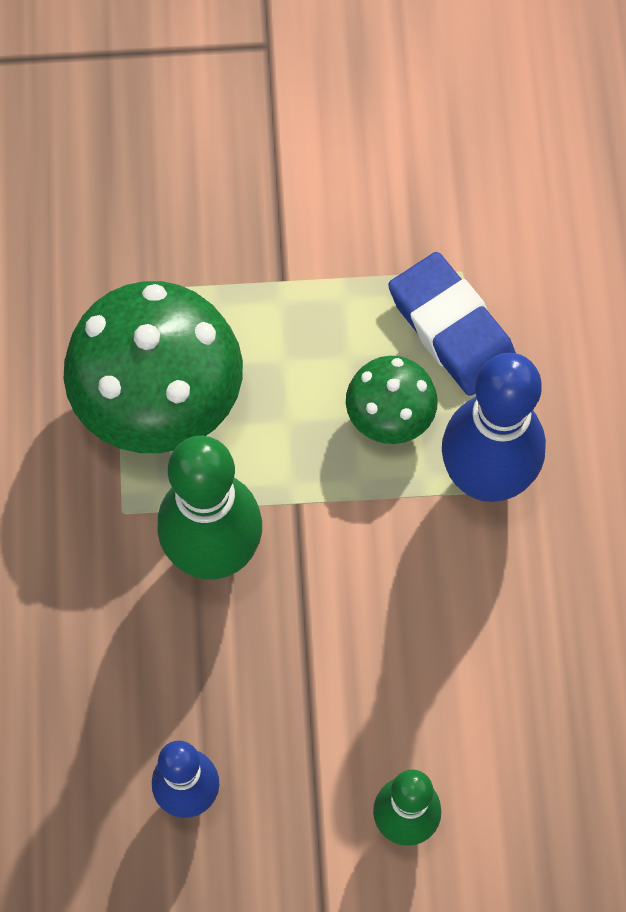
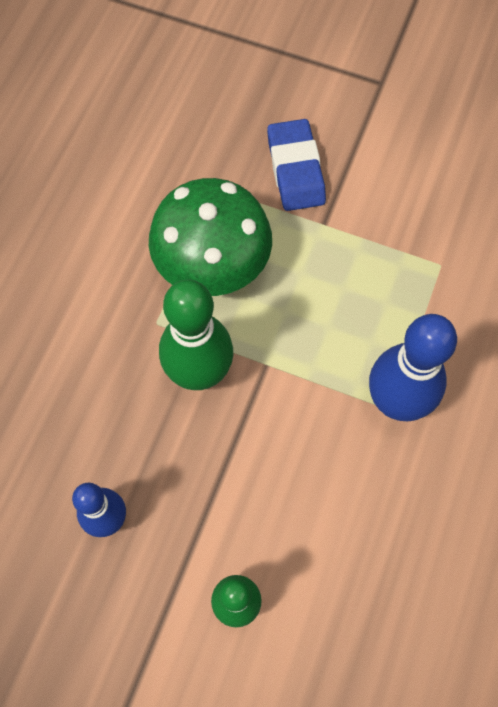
camera: 25 degrees right, 0 degrees up
green mushroom [346,356,438,444] -> none
blue eraser [388,252,516,396] -> blue eraser moved to [267,119,326,211]

